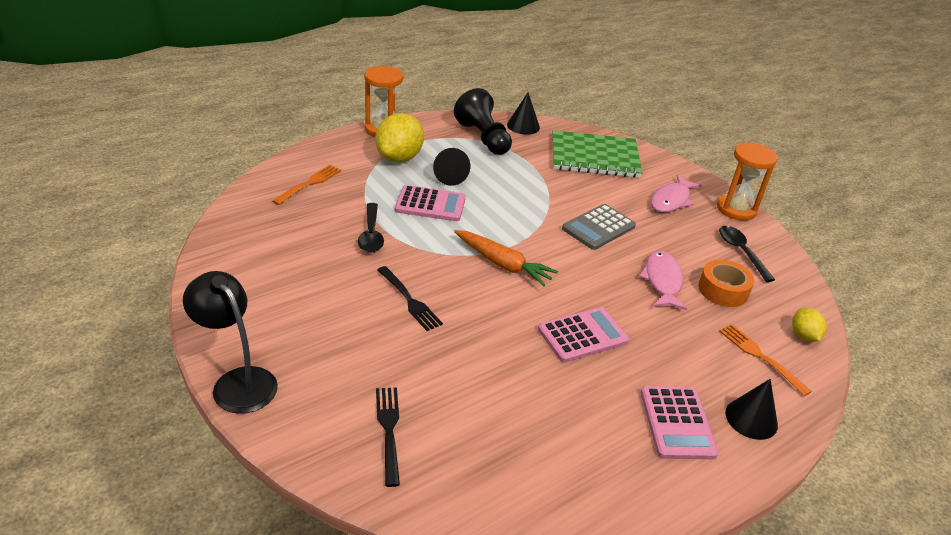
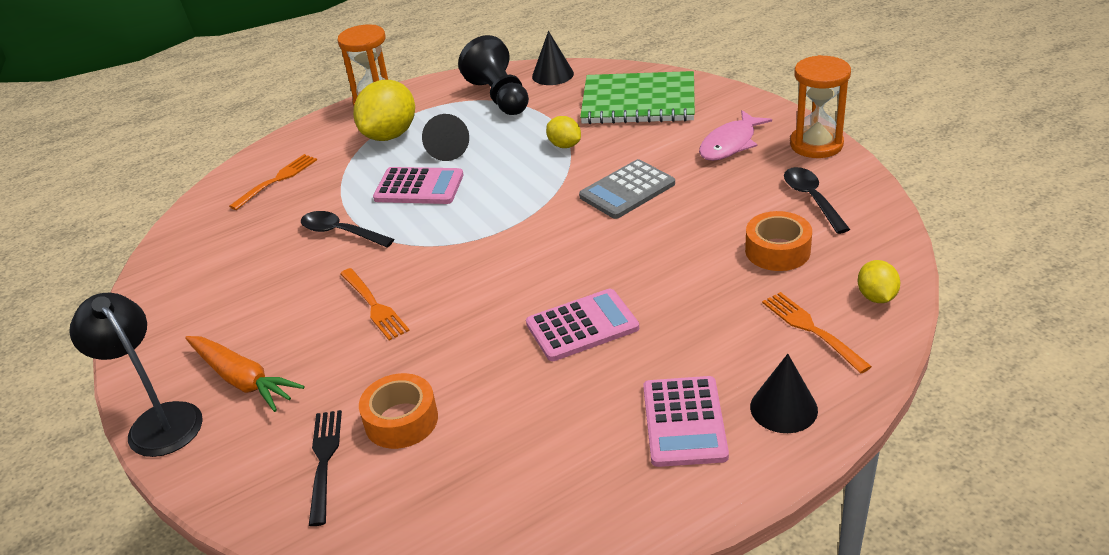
camera: 10 degrees right, 0 degrees up
black spoon [358,203,384,253] -> black spoon turned 120 degrees clockwise [301,211,394,247]
black fork [377,266,443,331] -> orange fork [340,268,410,340]
orange carrot [454,230,558,286] -> orange carrot moved to [185,336,305,412]
pink fish [639,251,687,310] -> none
none -> orange tape [359,373,438,449]
none -> yellow lemon [546,116,581,148]

